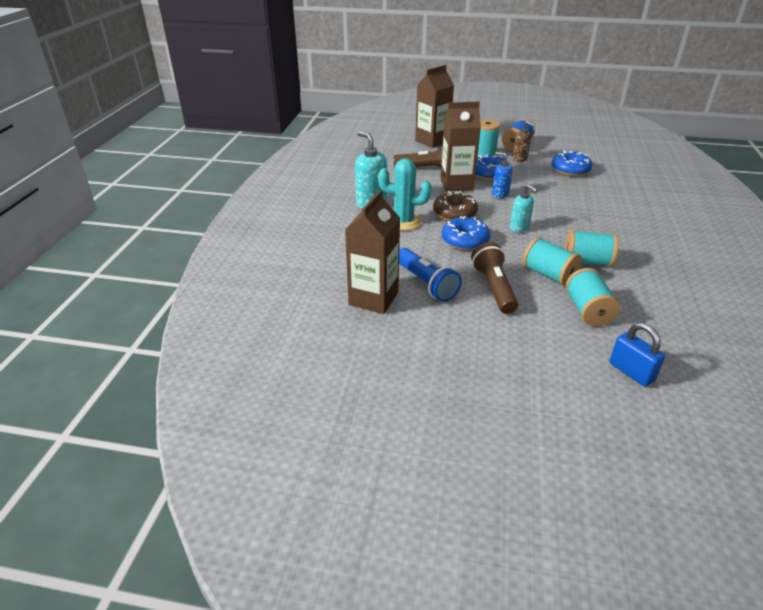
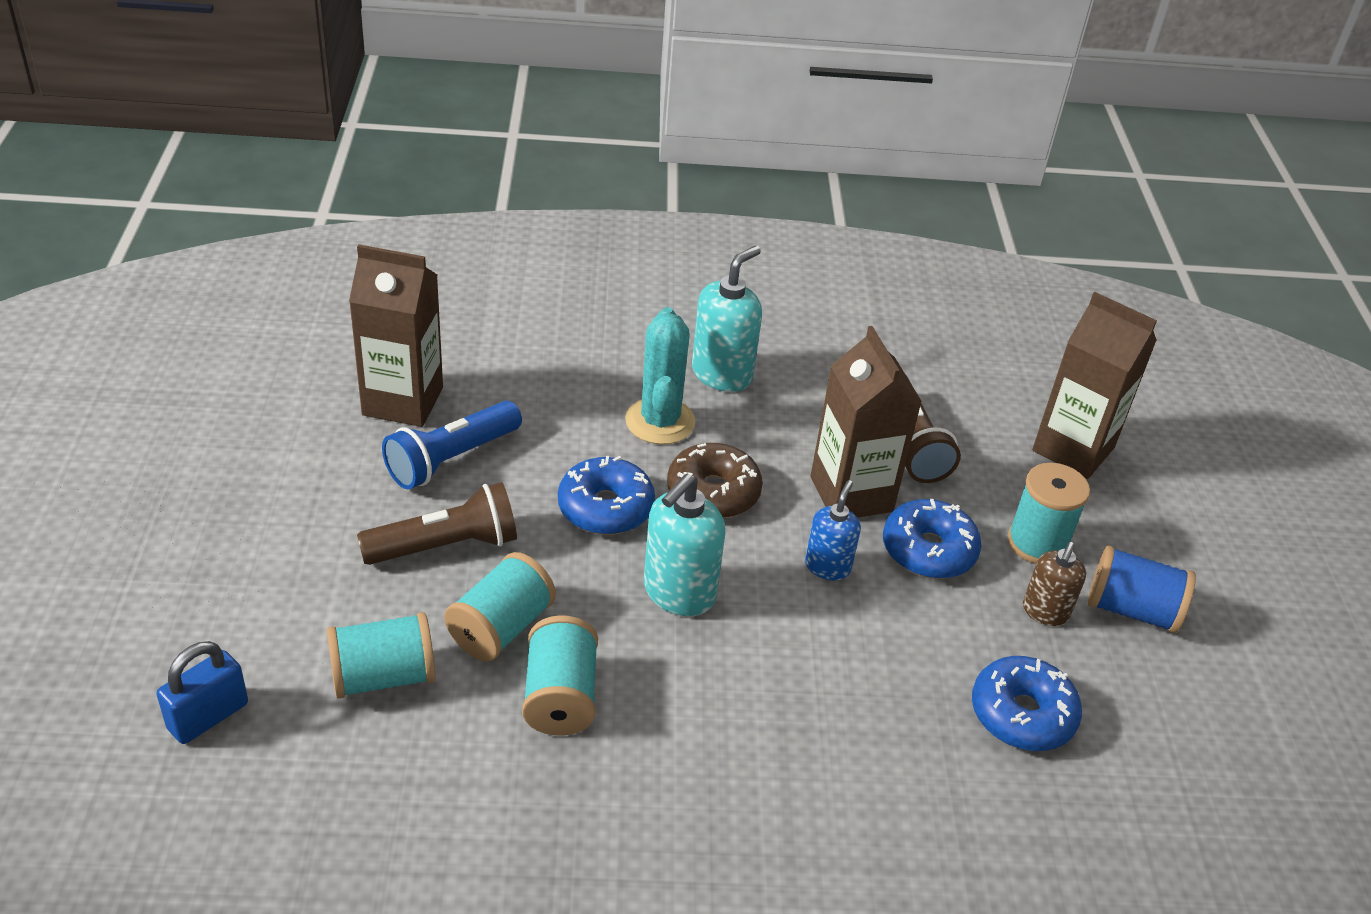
camera: 75 degrees right, 5 degrees up
turquoise soap dispenser [510,184,538,232] -> turquoise soap dispenser [644,473,725,616], size x1.59

